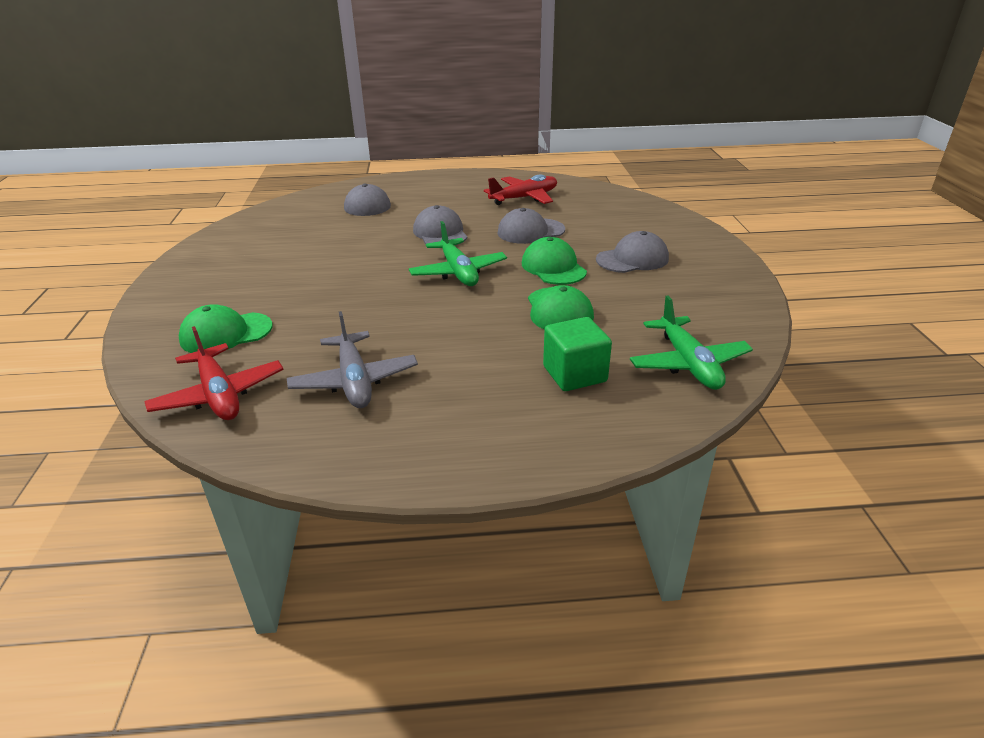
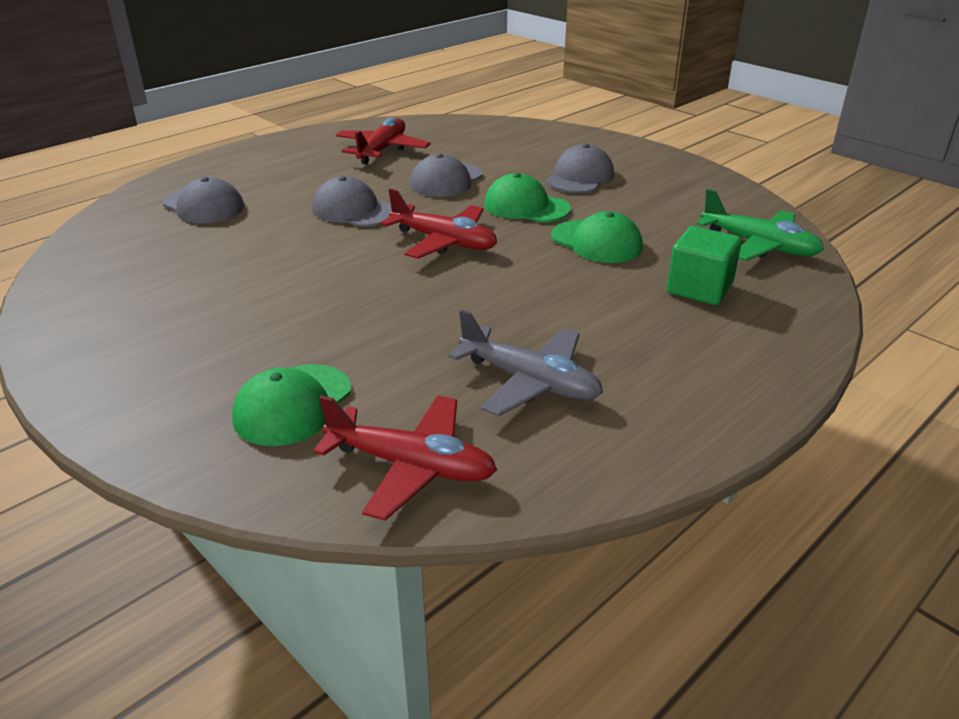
camera: 40 degrees left, 0 degrees up
green plane [409,221,507,286] -> red plane [381,188,497,259]

